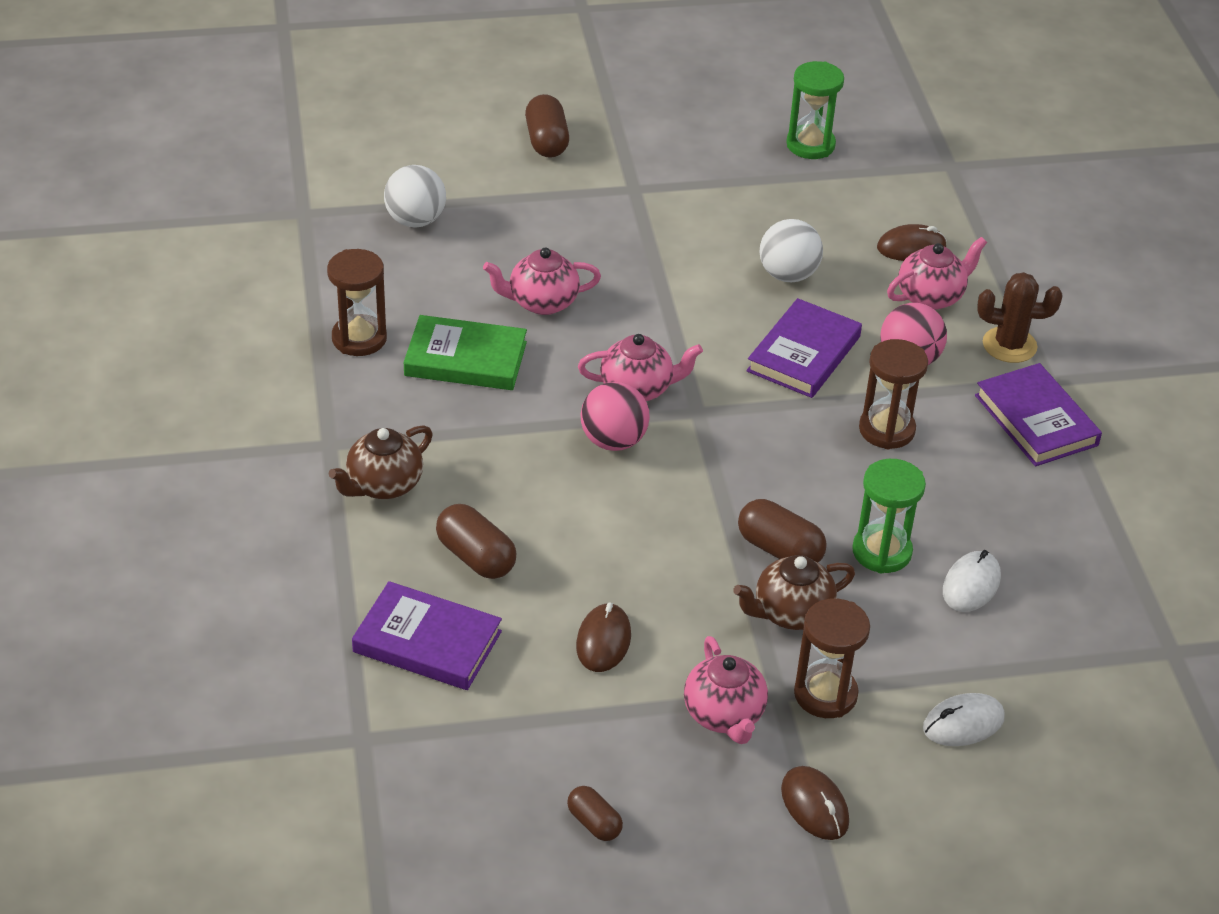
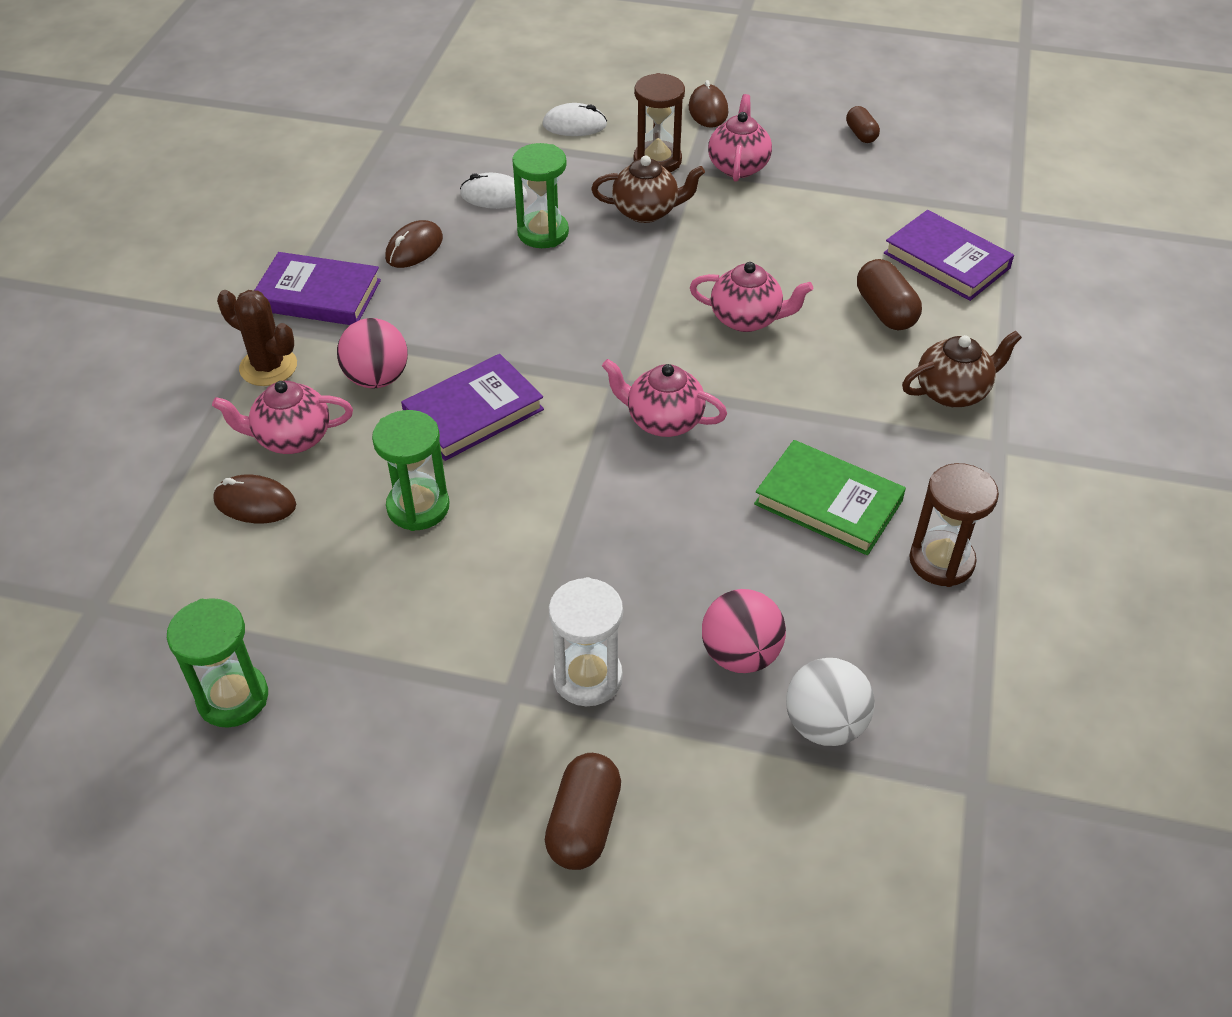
camera: 155 degrees left, 5 degrees up
pink teapot [483,248,601,315] -> pink teapot moved to [690,262,813,332]
brown mouse [576,603,631,672] -> brown mouse moved to [385,220,443,268]
pink ball [581,382,650,451] -> pink ball moved to [702,589,786,673]
brown capsule [738,499,827,562] -> none
white ball [759,219,823,282] -> green hourglass [372,410,449,531]
brown hourglass [859,339,928,449] -> none
white mouse [943,550,1001,612] -> white mouse turned 45 degrees clockwise [460,173,528,209]
purple book [975,363,1102,466] -> purple book turned 75 degrees counterclockwise [255,252,381,325]
none -> white hourglass [549,577,623,706]

